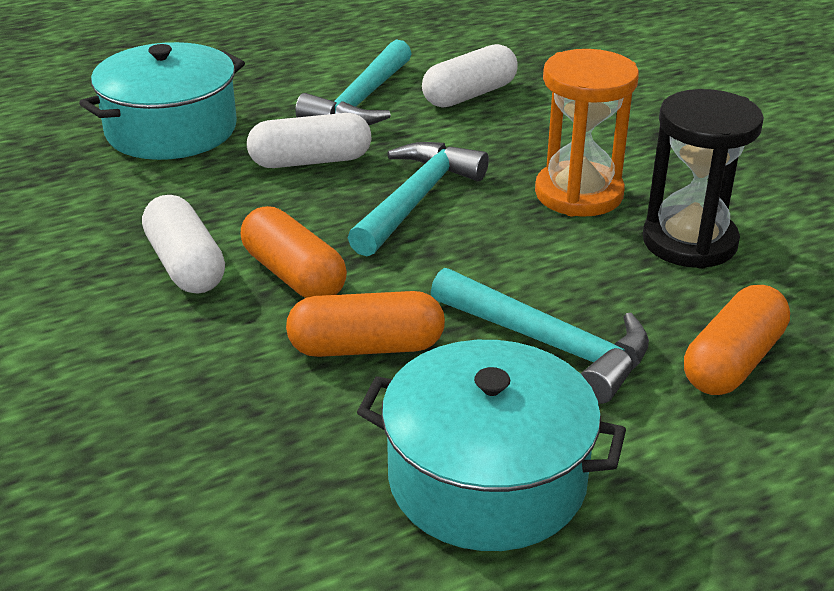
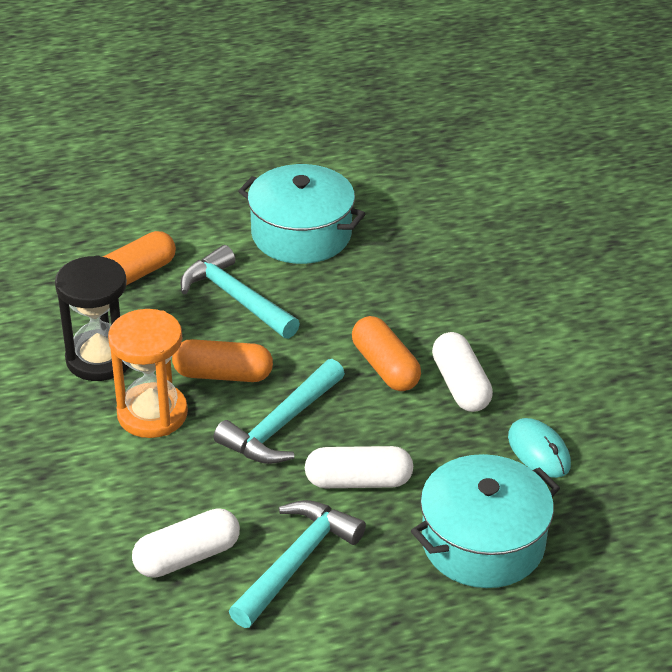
camera: 170 degrees left, 5 degrees up
orange capsule [286,291,445,357] -> orange capsule moved to [172,339,273,382]
none -> turquoise mouse [508,418,571,478]

